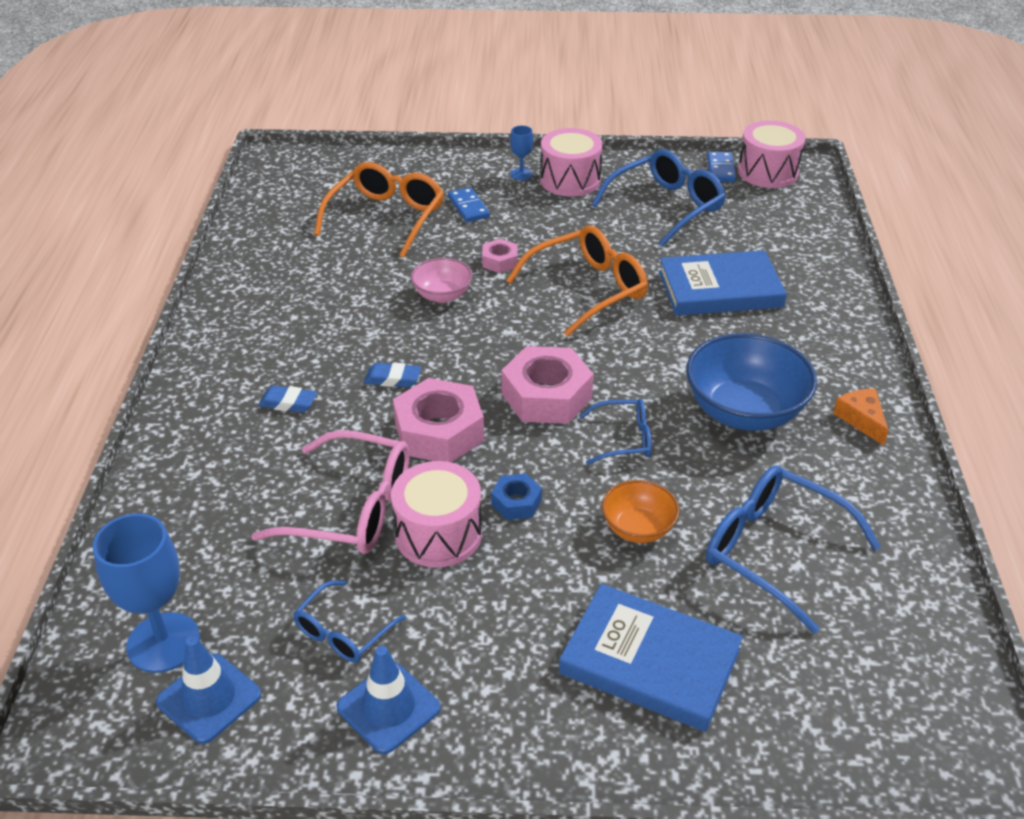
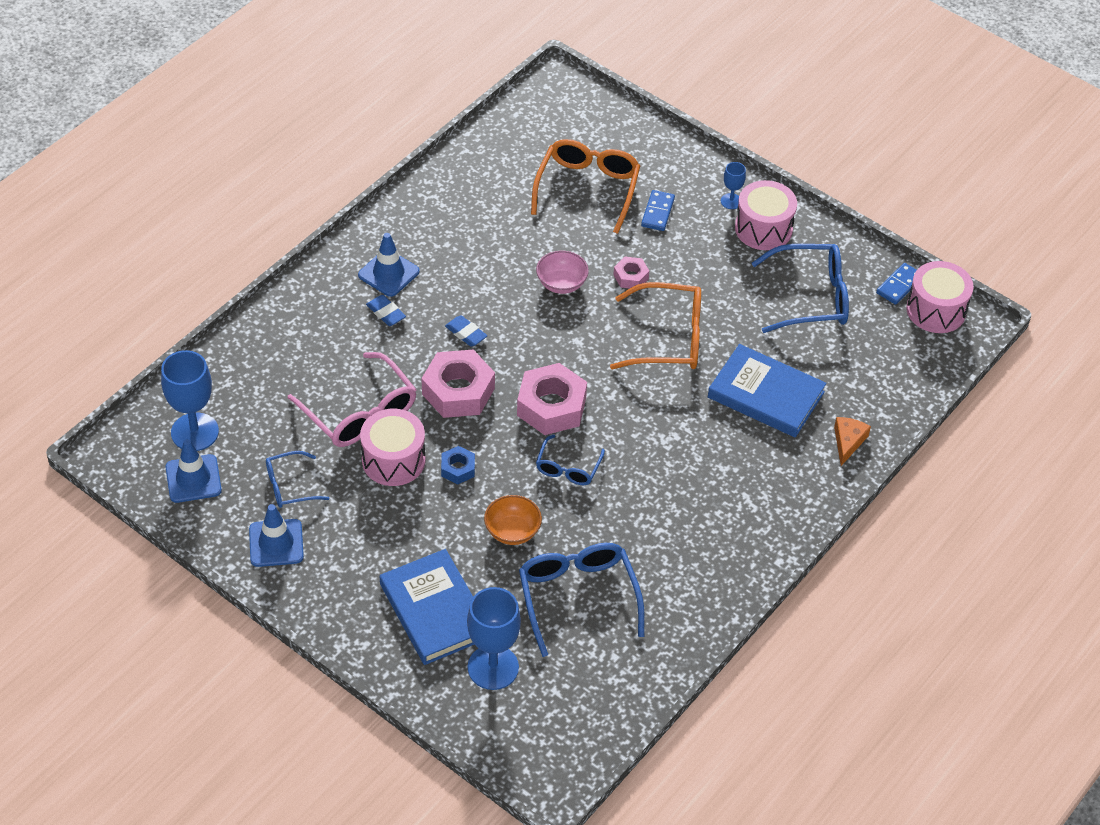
camera: 35 degrees right, 10 degrees up
orange glasses [314,162,444,258] -> orange glasses turned 45 degrees counterclockwise [531,139,640,234]
blue glasses [579,399,652,465] -> blue glasses turned 75 degrees clockwise [536,434,605,485]
blue bowl [686,333,817,431] -> none
orange cheese [833,389,889,446] -> orange cheese moved to [834,417,871,466]
none -> blue traffic cone [358,233,420,297]
none -> blue goblet [467,587,521,690]

